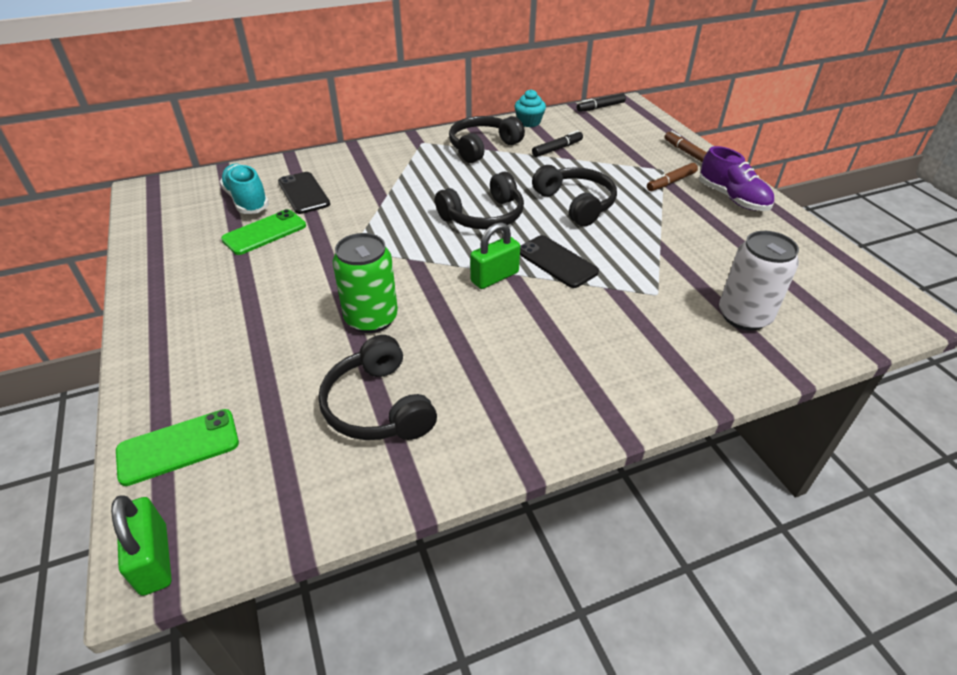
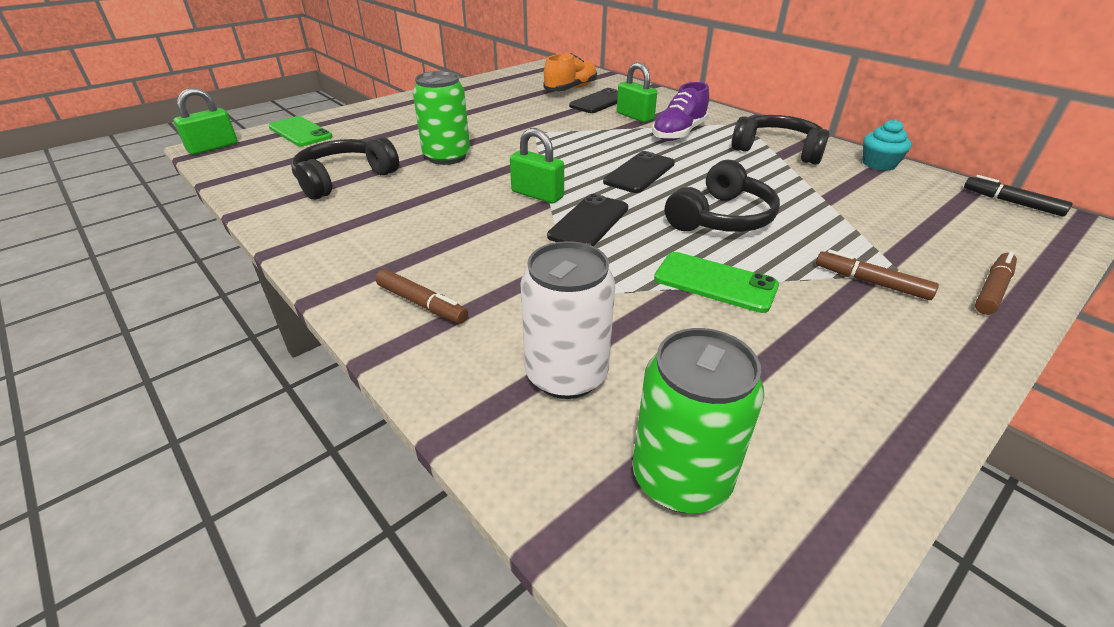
camera: 70 degrees right, 5 degrees down
turquoise shoe [220,164,269,214] -> orange shoe [543,53,597,91]
green phone [221,209,306,255] -> green phone moved to [654,252,779,313]
black headphones [435,172,524,230] -> black phone [603,151,675,193]
black marker [532,130,583,157] -> none
purple shoe [699,146,774,211] -> purple shoe moved to [652,82,709,141]
none -> brown marker [376,269,468,323]
none -> green padlock [617,62,657,123]
none -> green can [632,328,764,513]

